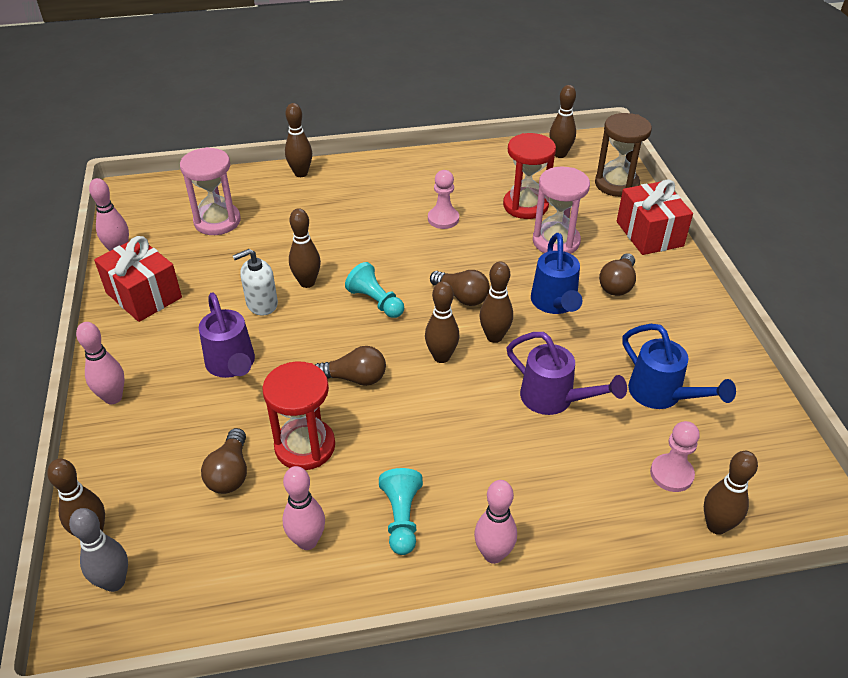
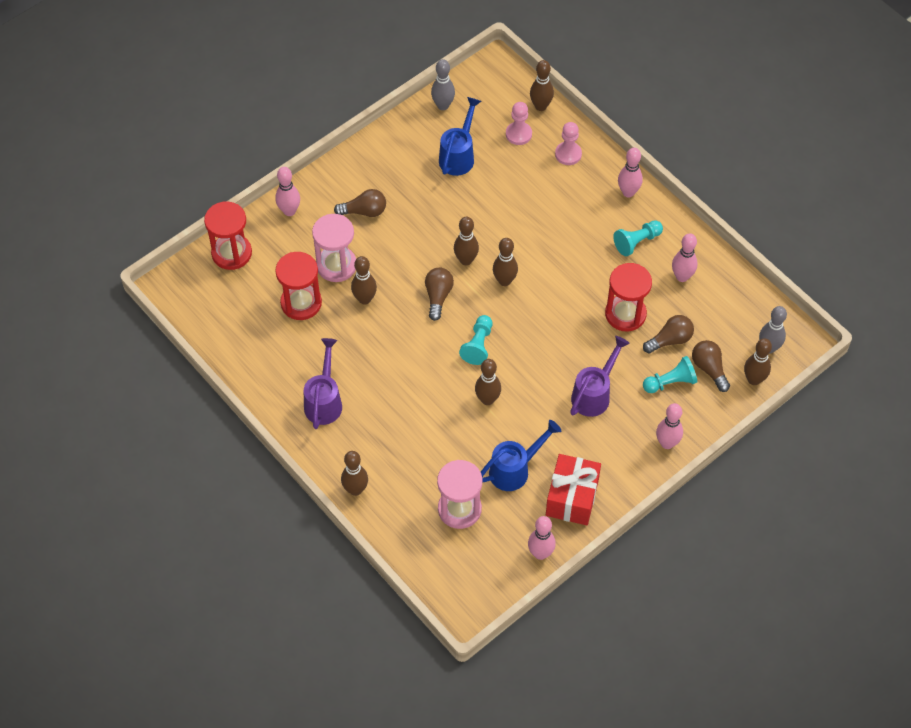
camera: 120 degrees left, 15 degrees up
white soap dispenser [233,249,278,316] -> none
brown light bulb [315,346,386,386] -> brown light bulb moved to [692,340,730,392]
pink pawn [428,170,459,229] -> pink pawn moved to [555,122,582,165]
purple watering can [507,332,627,415] -> purple watering can moved to [304,338,342,429]
blue watering can [531,233,583,314] -> blue watering can moved to [481,420,561,491]
brown bowling pin [549,85,576,158] -> brown bowling pin moved to [351,256,377,305]
brown hourglass [595,113,652,197] -> red hourglass [204,202,252,270]
red gift [617,179,693,255] -> pink bowling pin [275,167,300,216]
none -> grey bowling pin [431,59,455,110]
none -> turquoise pawn [643,356,697,393]

